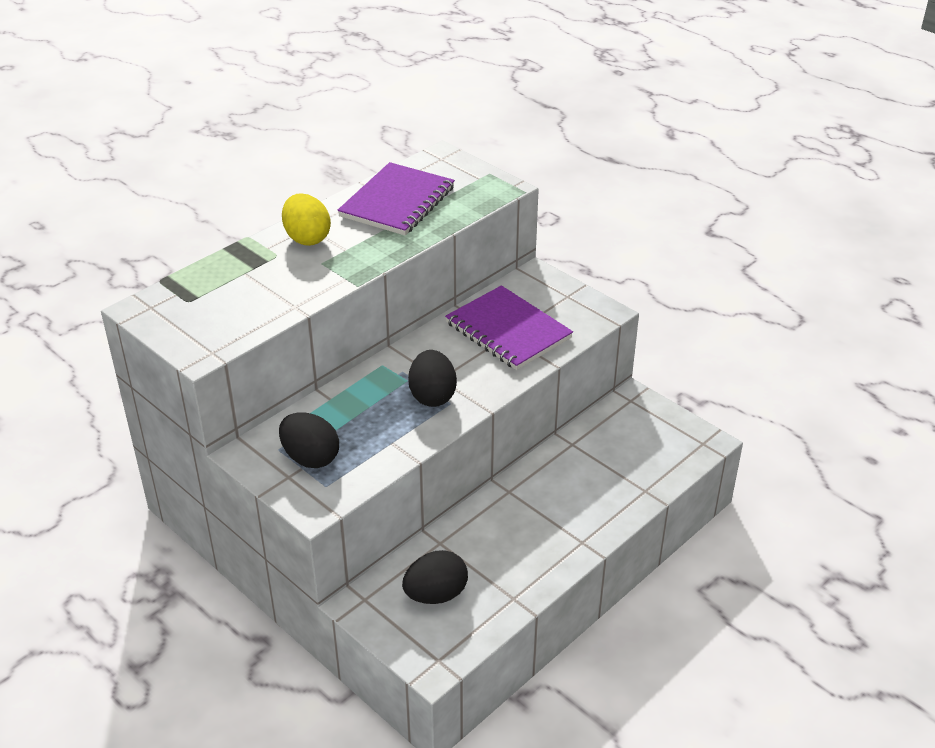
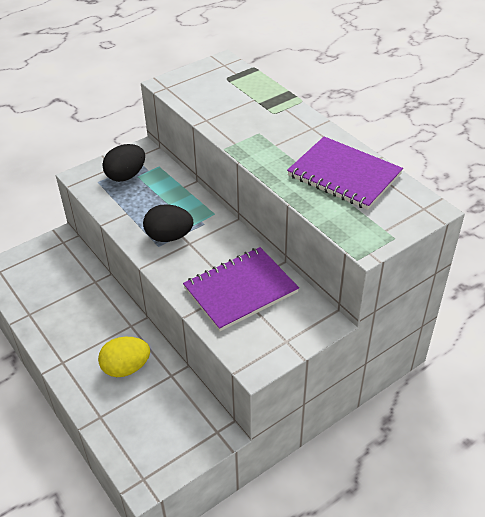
camera: 100 degrees right, 5 degrees up
yellow egg [282,193,331,246] -> yellow egg moved to [98,337,150,377]
black egg [402,550,468,604] -> none

